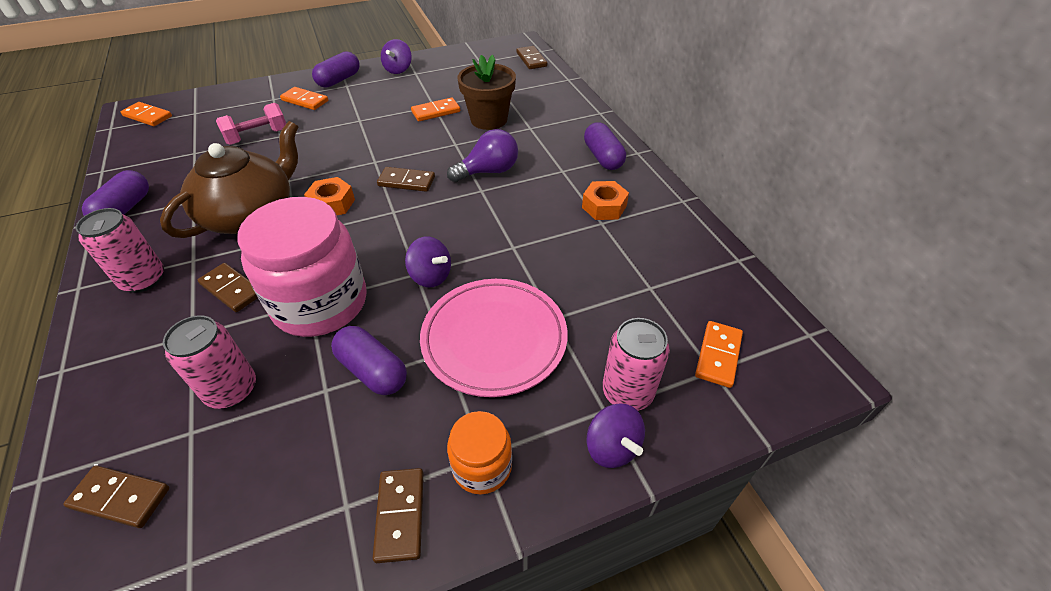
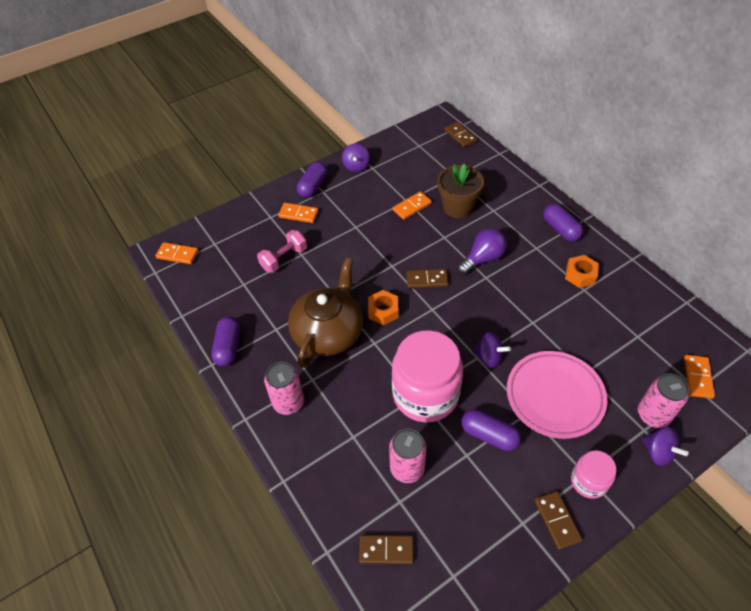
camera: 10 degrees left, 5 degrees up
brown domino [198,263,258,312] -> none
orange jar [447,411,512,495] -> pink jar [571,451,616,499]

